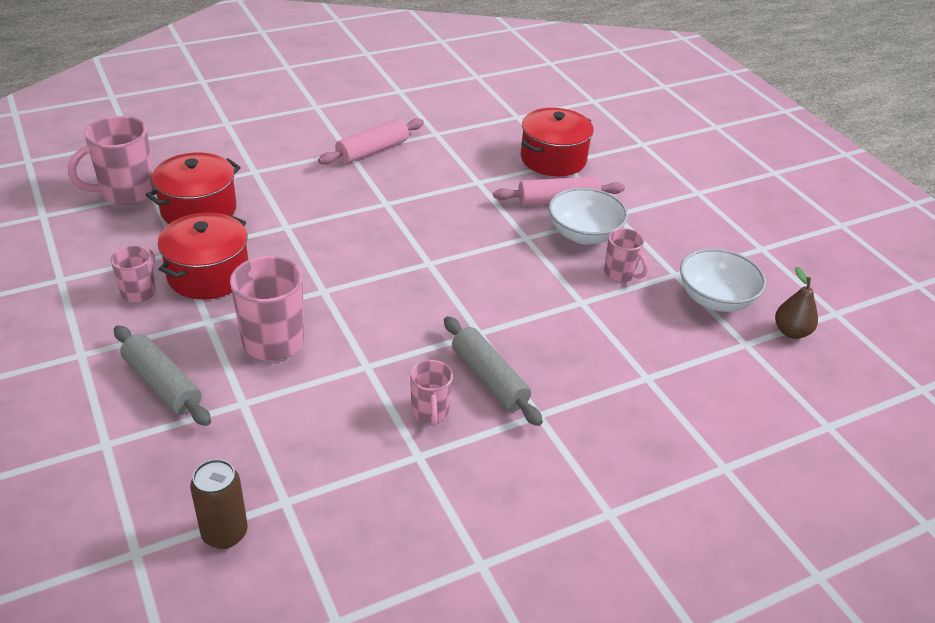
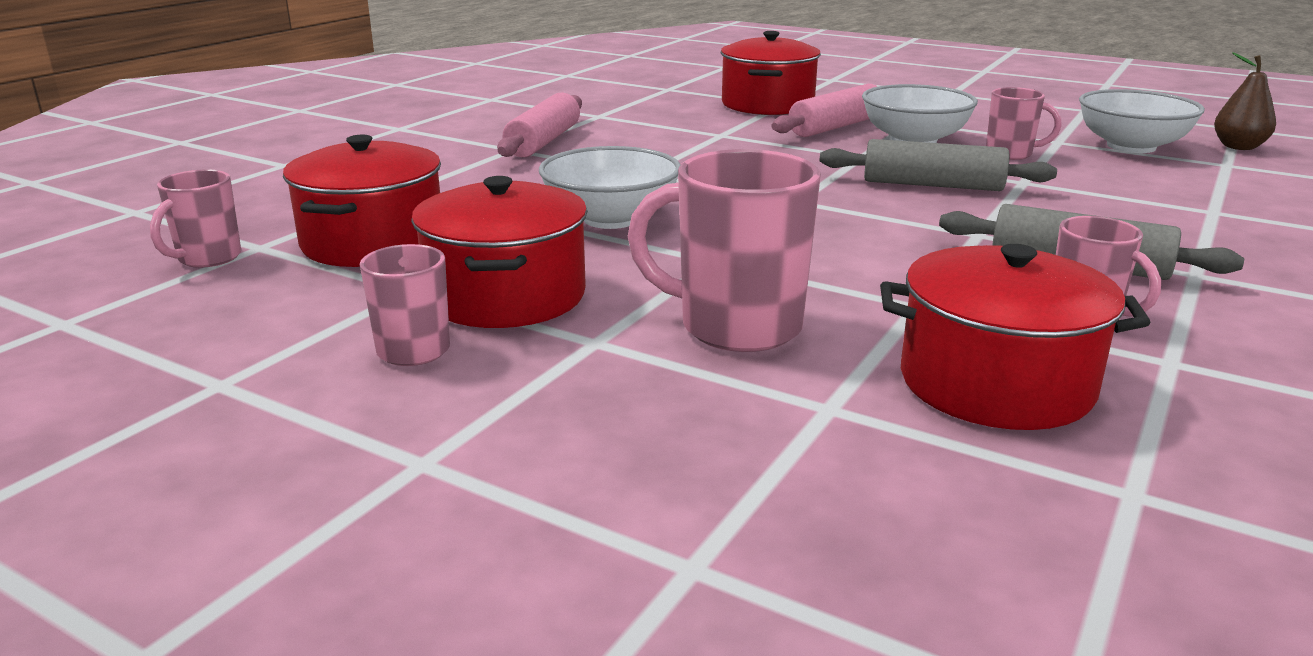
camera: 30 degrees left, 15 degrees down
pink mug [68,116,155,205] -> pink mug [150,169,241,268], size x0.58
grey rolling pin [114,325,211,426] -> grey rolling pin moved to [820,139,1057,191]
brown can [190,459,248,549] -> none
none -> white bowl [539,146,680,229]
none -> red pot [880,244,1151,430]

